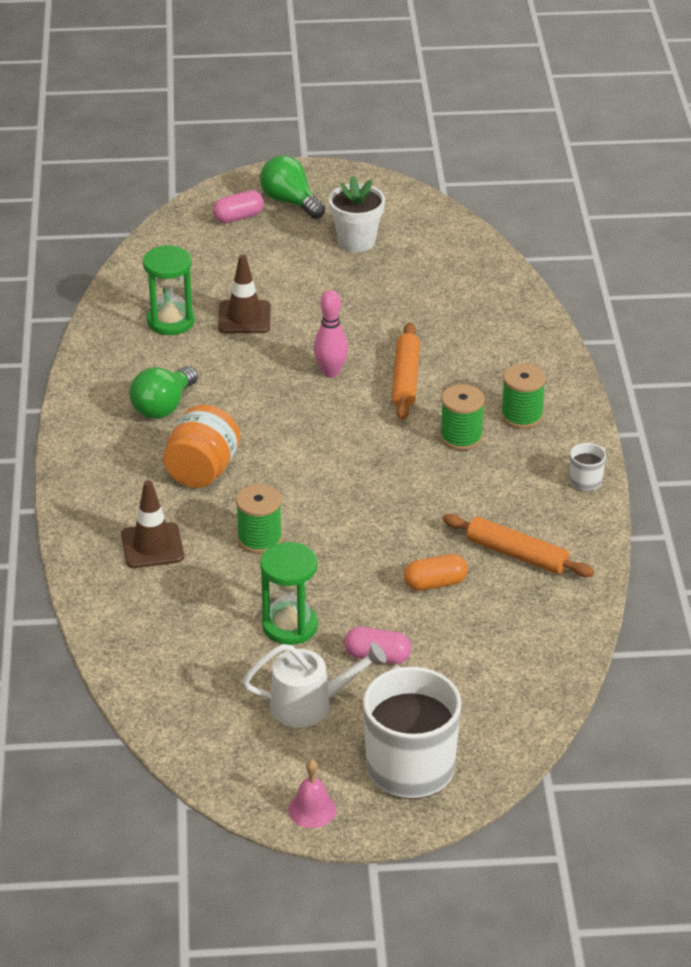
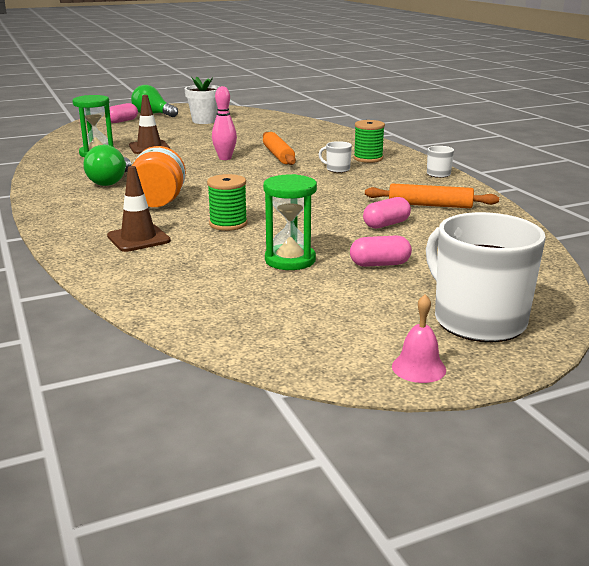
camera: 20 degrees left, 15 degrees down
white watering can [243,642,386,728] -> none
orange capsule [404,554,468,591] -> pink capsule [363,197,411,229]
green spool [440,384,485,450] -> white mug [319,141,352,173]

